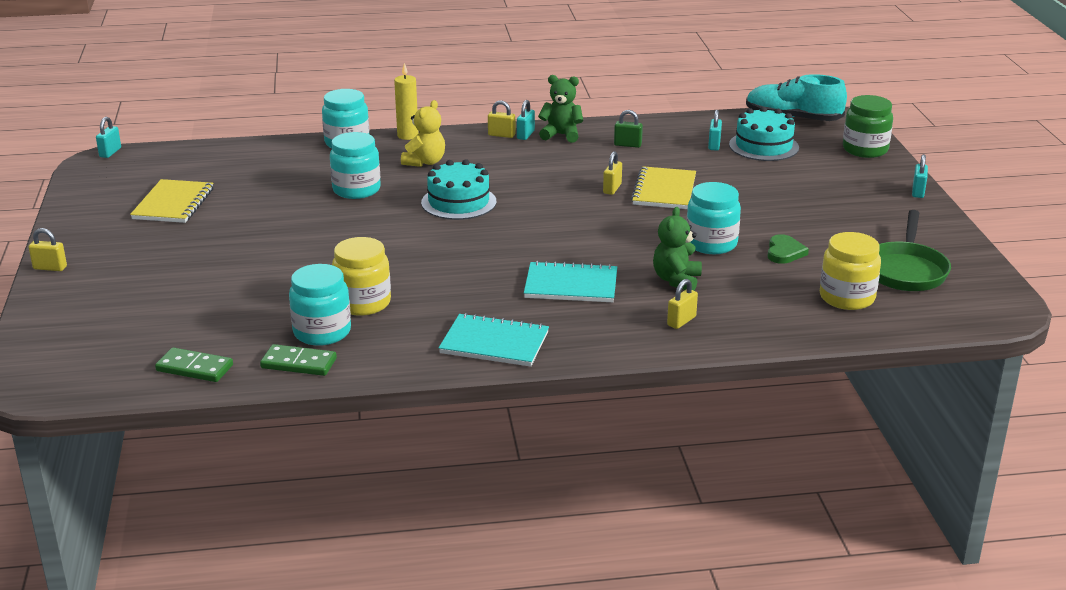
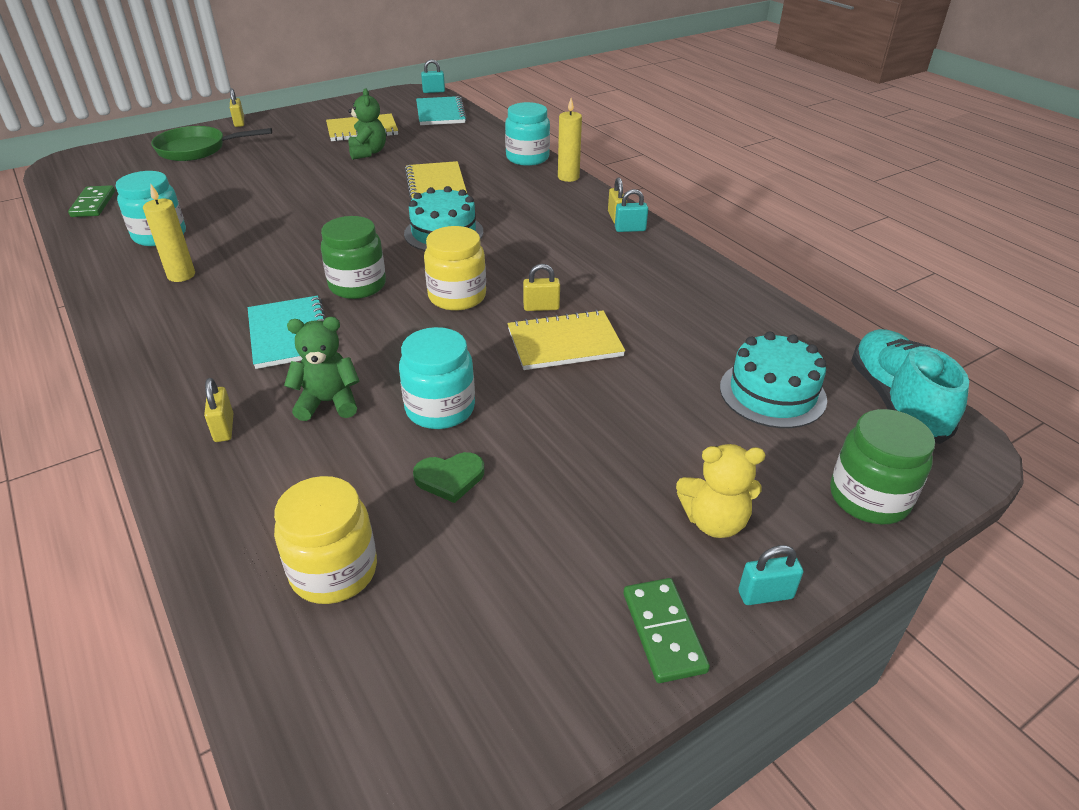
camera: 65 degrees right, 10 degrees up
green domino [260,344,337,376] -> green domino moved to [623,578,710,683]
turquoise jar [330,132,381,199] -> yellow notebook [405,161,467,200]
yellow jar [332,237,391,316] -> yellow jar moved to [424,226,486,311]
yellow teddy bear [401,100,445,167] -> yellow teddy bear moved to [676,444,765,538]
turquoise notebook [439,313,549,367] -> turquoise notebook moved to [416,96,467,125]
green teddy bear [538,75,583,143] -> green teddy bear moved to [348,89,386,160]
green padlock [614,110,643,148] -> none
yellow padlock [667,279,698,329] -> yellow padlock turned 60 degrees clockwise [204,378,233,442]
turquoise padlock [708,110,722,151] -> none
green pan [879,210,951,291] -> green pan moved to [151,126,272,161]
none -> yellow candle [143,184,195,282]
none -> green jar [321,216,386,299]

